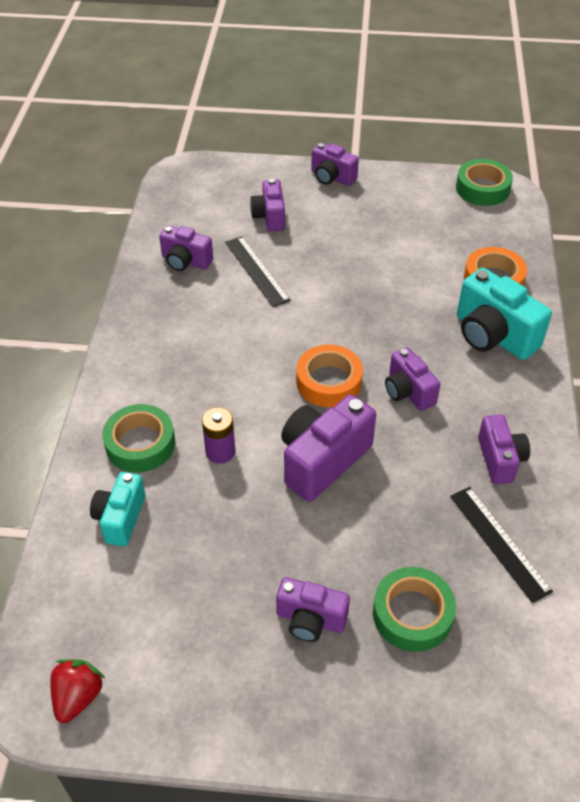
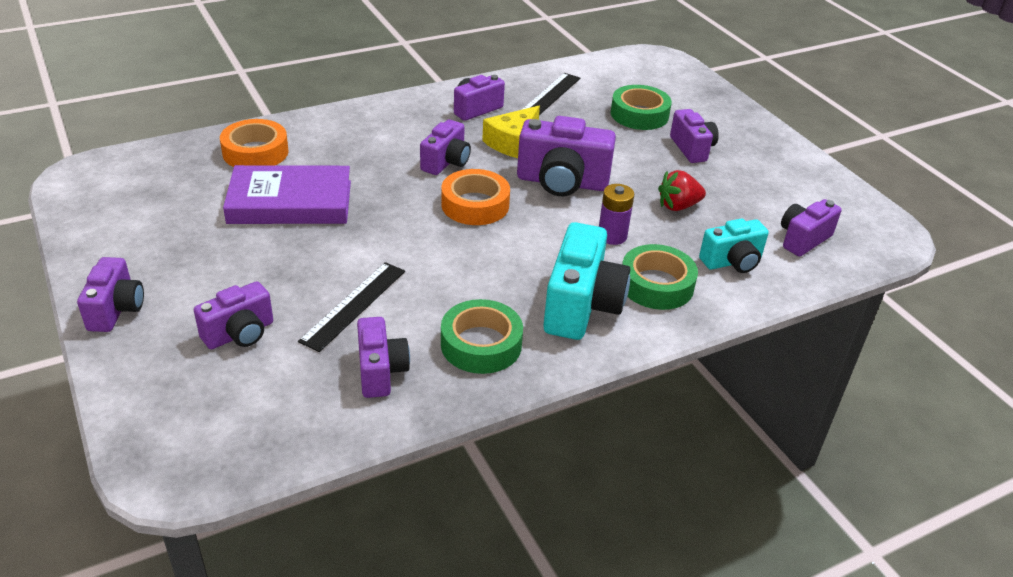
camera: 125 degrees left, 10 degrees down
red strawberry [50,659,105,723] -> red strawberry moved to [658,170,706,211]
green tape [456,159,513,206] -> green tape moved to [441,299,523,374]
turquoise camera [457,268,552,360] -> turquoise camera moved to [543,222,630,340]
none -> purple book [223,165,351,224]
none -> yellow cheese [482,106,540,158]
none -> purple camera [781,199,842,256]

